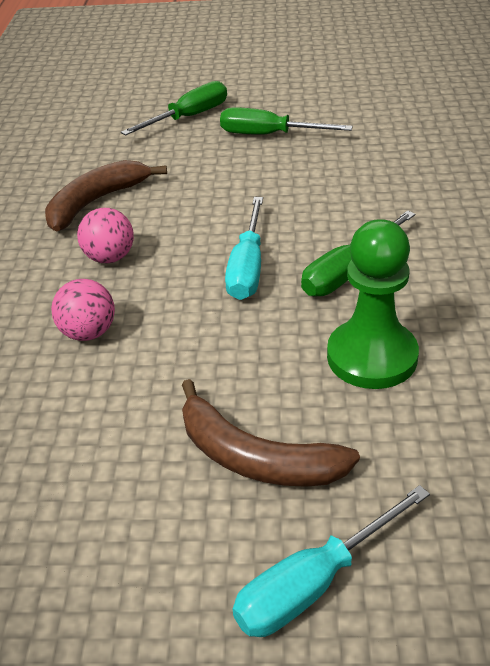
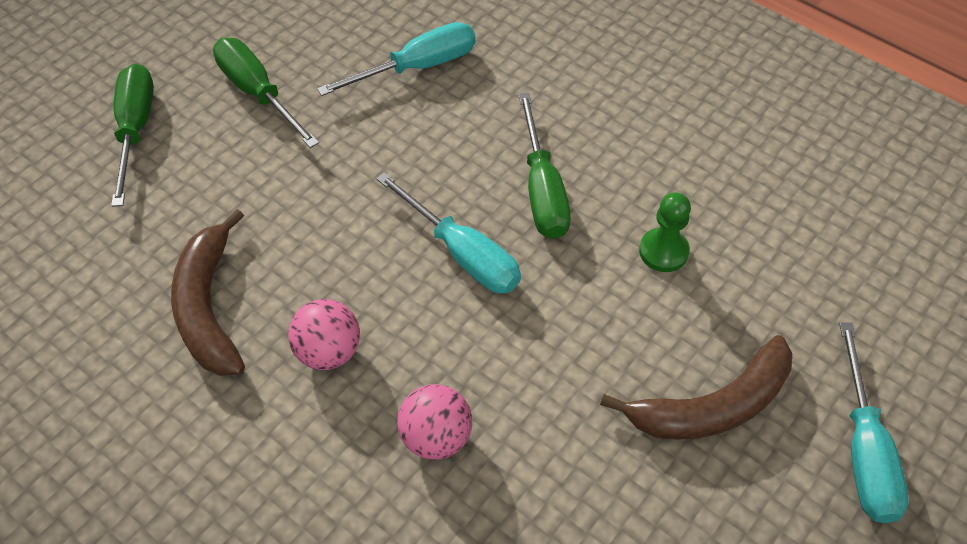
camera: 55 degrees left, 15 degrees up
green screwdriver [220,107,353,135] -> green screwdriver turned 90 degrees clockwise [213,38,319,148]
green pawn [327,219,419,389] -> green pawn [639,192,691,272], size x0.54
none -> turquoise screwdriver [317,22,475,96]

